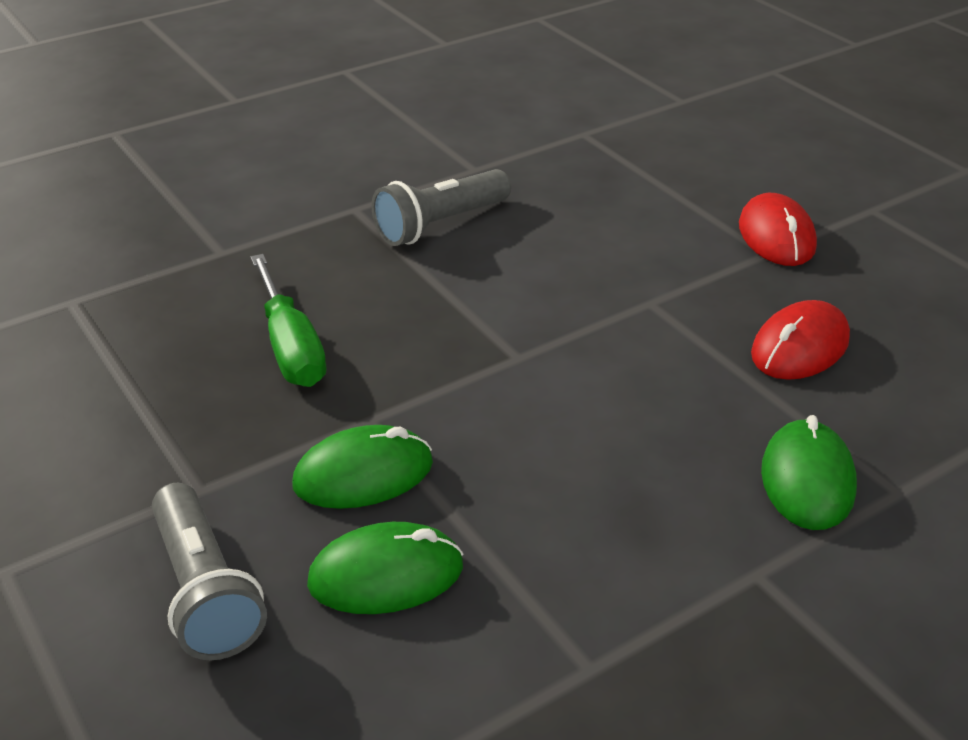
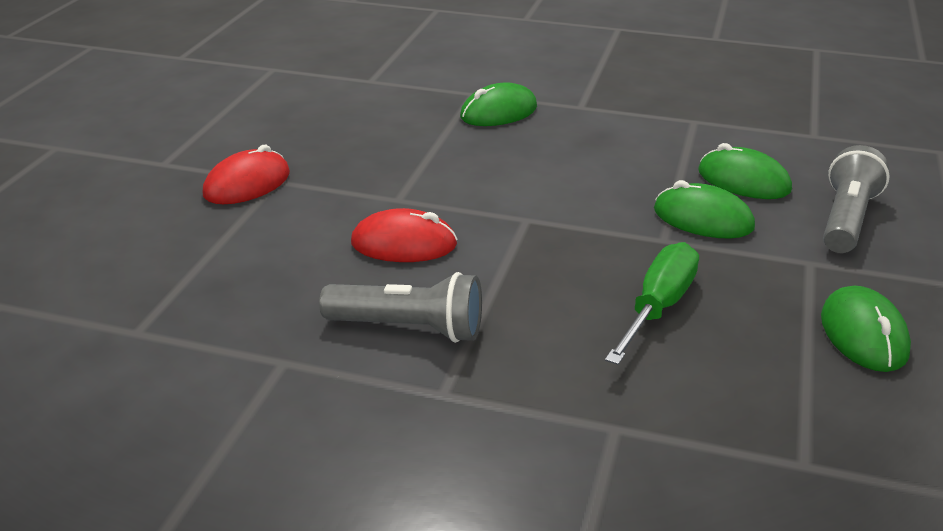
camera: 130 degrees left, 5 degrees down
red mouse [751,300,850,380] -> red mouse moved to [351,208,458,262]
none -> green mouse [821,286,911,372]

